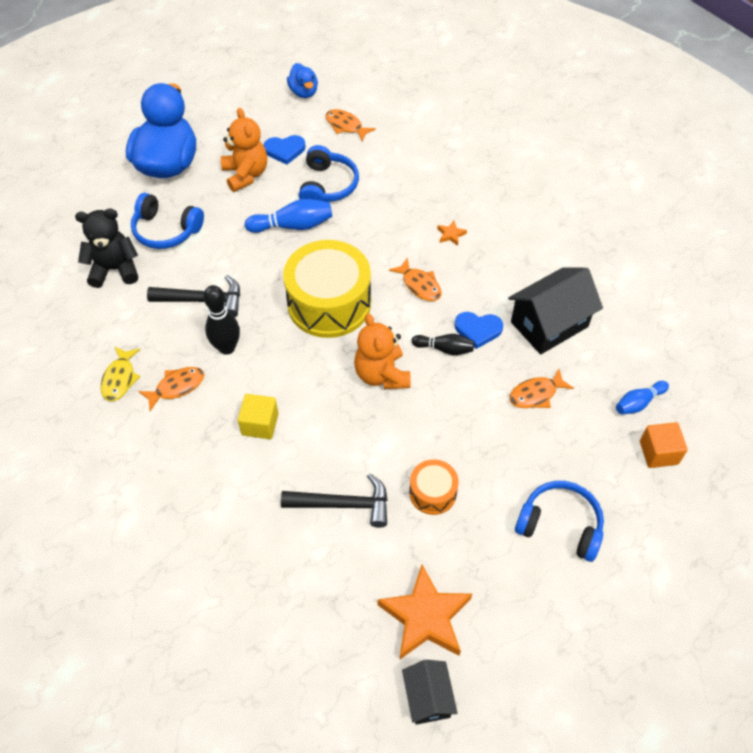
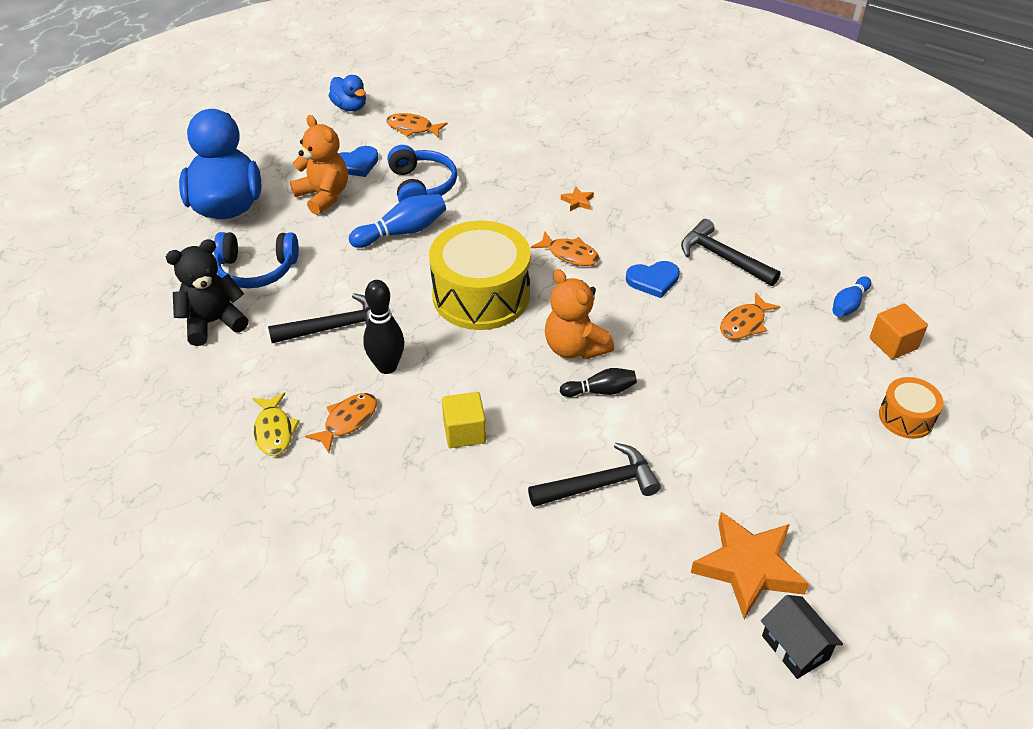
camera: 20 degrees left, 10 degrees down
orange drum [409,459,459,515] -> orange drum moved to [879,377,943,439]
black bowling pin [411,334,474,355] -> black bowling pin moved to [560,368,637,397]
black house [508,267,603,355] -> black hammer [681,219,780,286]
blue headphones [515,481,604,562] -> none

